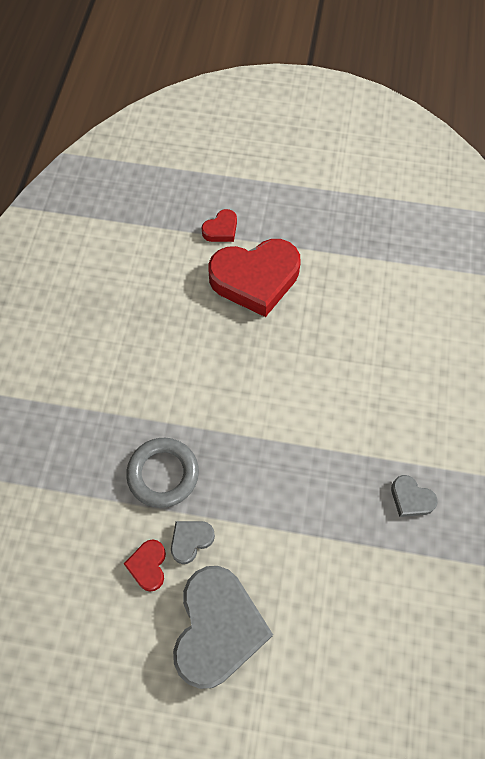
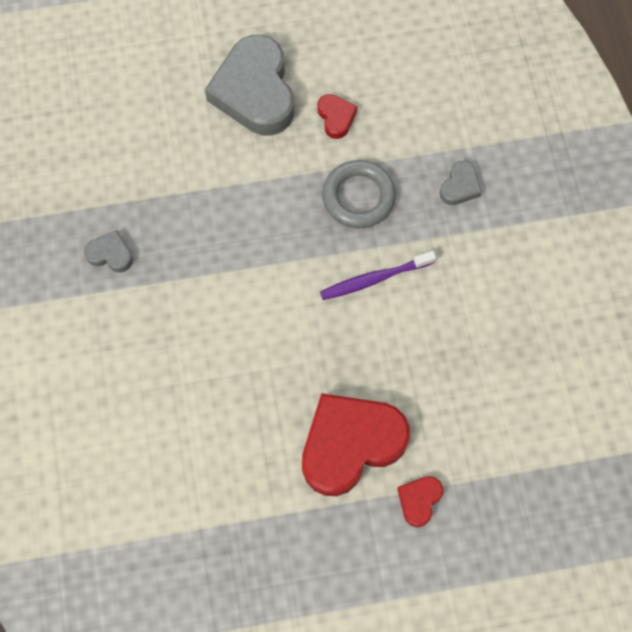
camera: 160 degrees right, 5 degrees up
grey heart [171,521,215,564] -> grey heart moved to [440,161,482,205]
none -> purple toothbrush [320,251,436,300]

